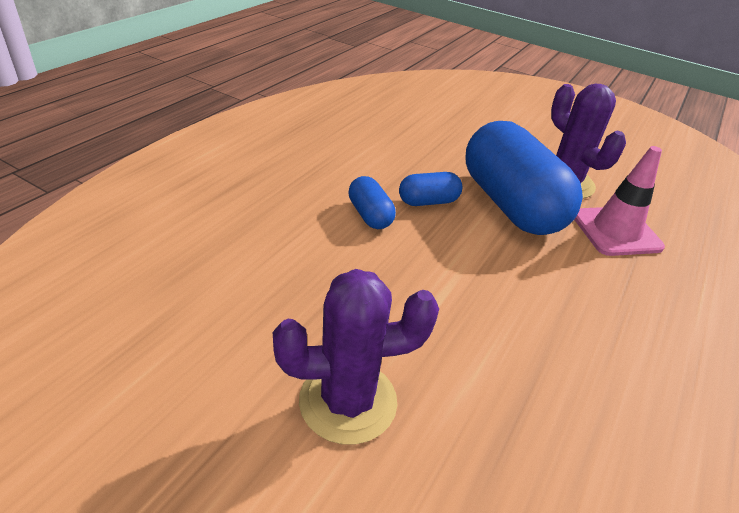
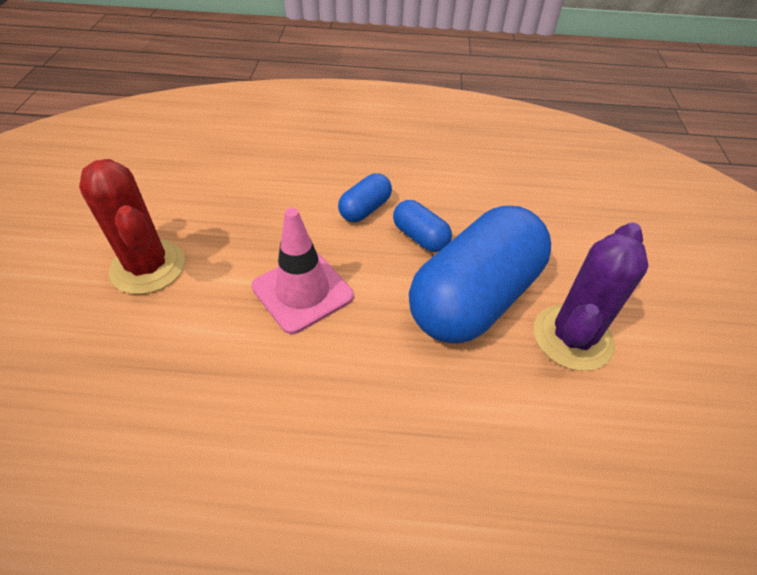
camera: 65 degrees right, 10 degrees up
purple cactus [273,269,439,445] -> red cactus [79,159,185,294]
pink traffic cone [574,146,665,256] -> pink traffic cone moved to [252,208,354,334]

